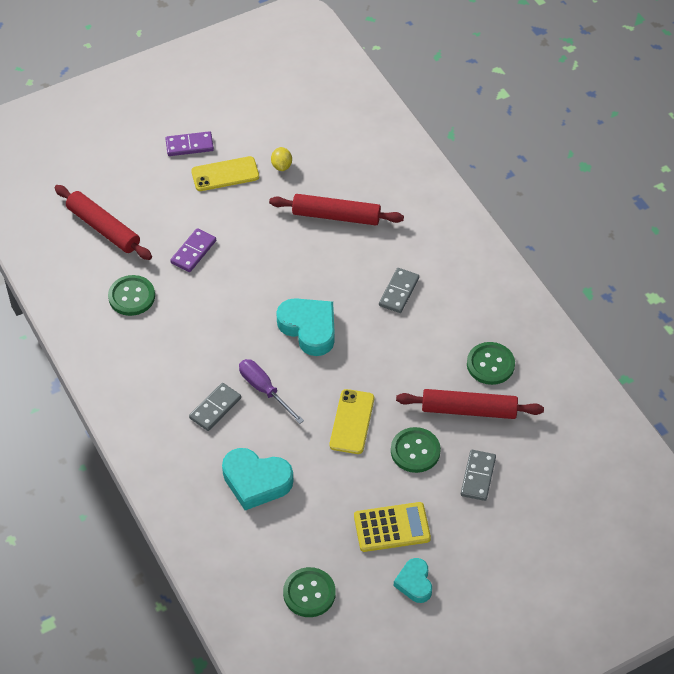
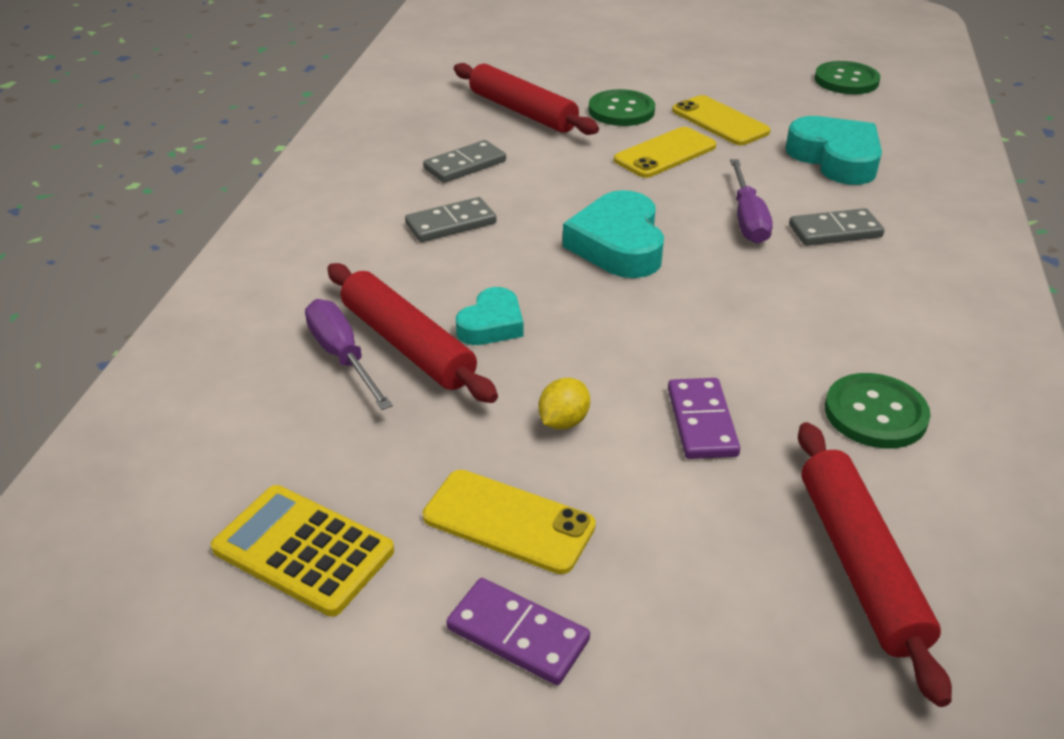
camera: 140 degrees left, 15 degrees down
purple domino [170,228,216,272] -> purple domino turned 75 degrees counterclockwise [668,378,740,459]
yellow lemon [271,147,292,171] -> yellow lemon moved to [538,378,590,430]
yellow calculator [354,502,431,552] -> yellow calculator moved to [210,485,394,617]
turquoise heart [394,558,432,603] -> turquoise heart moved to [456,287,523,345]
grey domino [461,450,496,501] -> grey domino moved to [423,140,506,183]
green button [467,342,515,385] -> none
none -> purple screwdriver [305,299,393,410]
none -> yellow phone [672,95,770,145]

